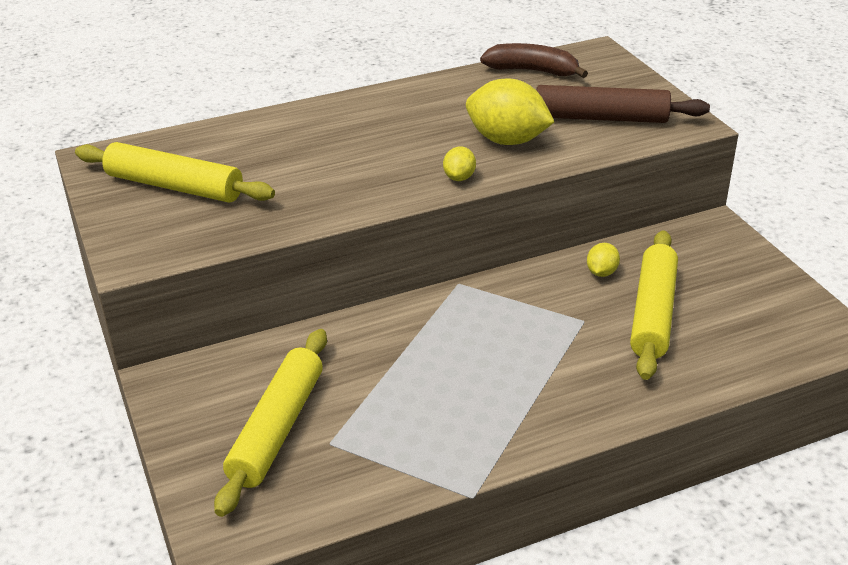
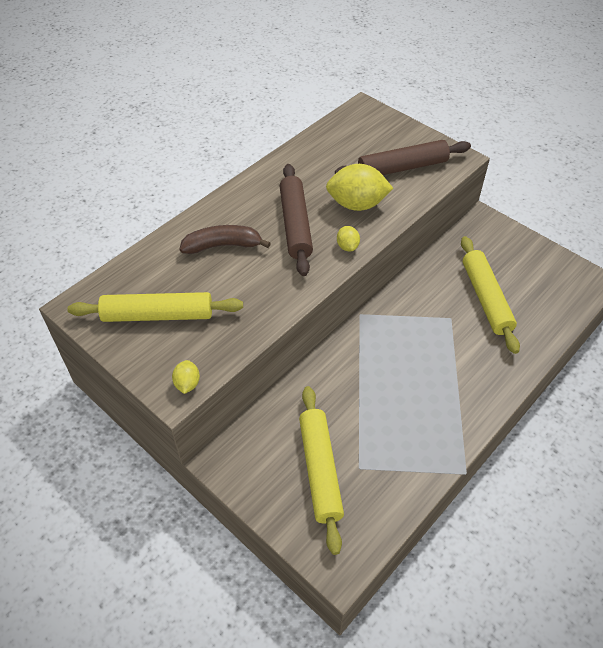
camera: 25 degrees left, 15 degrees up
brown banana [480,43,588,78] -> brown banana moved to [179,225,271,254]
yellow lemon [587,243,620,277] -> yellow lemon moved to [172,360,200,394]
none -> brown rolling pin [280,164,313,276]

